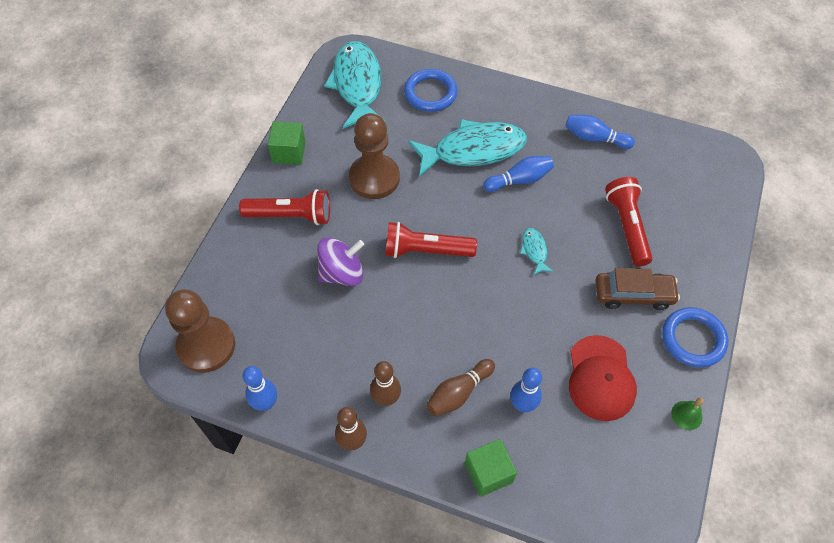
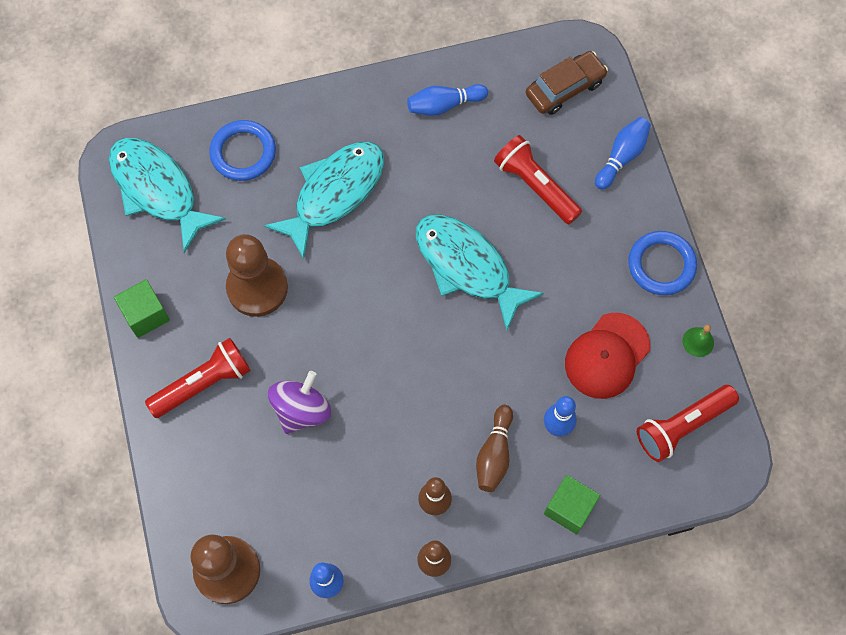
camera: 35 degrees left, 10 degrees up
red flashlight [386,222,477,258] -> red flashlight moved to [637,385,739,462]
blue bowling pin [483,156,554,192] -> blue bowling pin moved to [595,117,651,190]
turquoise fish [520,228,554,276] -> turquoise fish [416,214,544,331], size x2.34
red cap [569,335,637,421] -> red cap turned 75 degrees clockwise [565,313,650,399]
brown car [595,268,680,310] -> brown car moved to [526,51,608,115]

